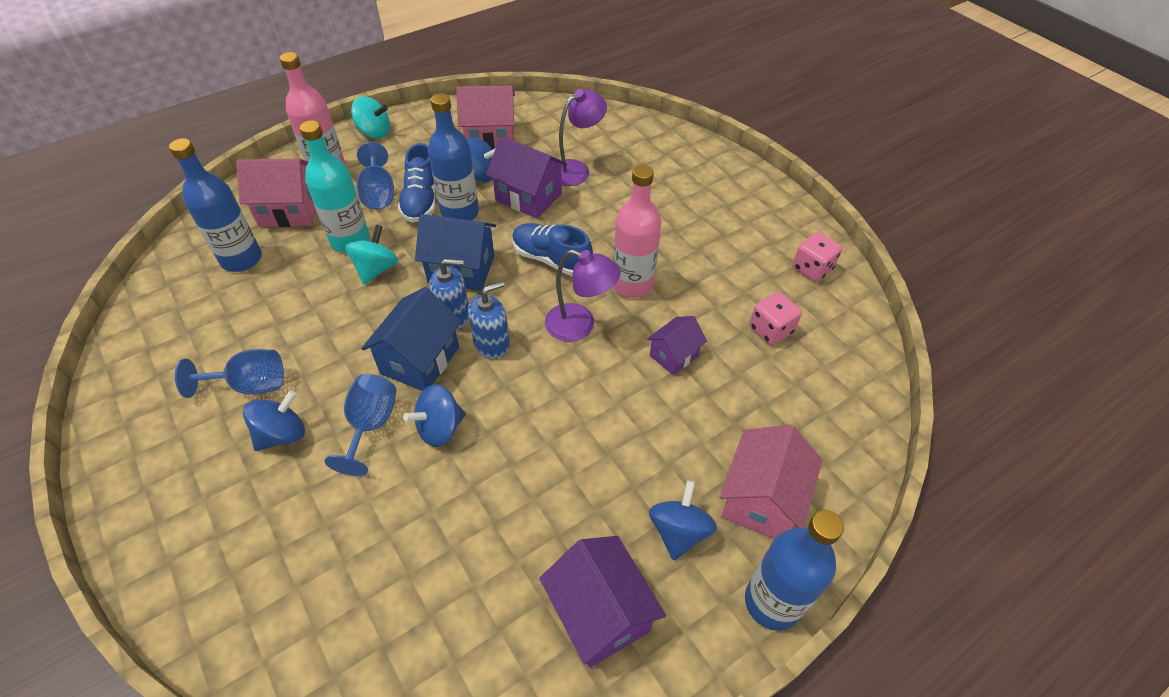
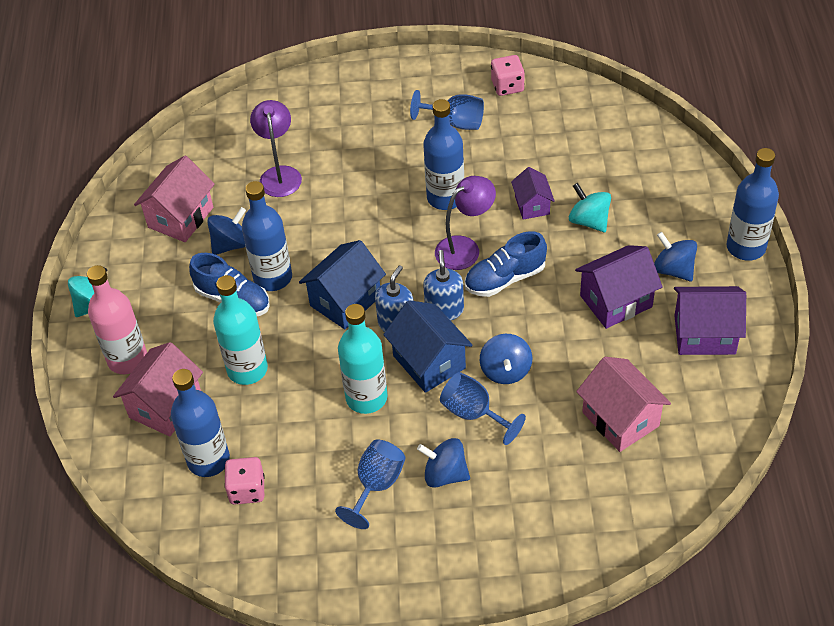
camera: 55 degrees left, 0 degrees up
blue spinning top [243,390,305,451] -> blue spinning top turned 60 degrees counterclockwise [417,438,470,488]
turquoise spinning top [345,225,398,285] -> turquoise spinning top moved to [569,183,611,233]
blue goblet [356,142,394,209] -> blue goblet moved to [410,90,484,130]
purple house [486,136,567,218] -> purple house moved to [575,245,663,329]
blue shoe [512,223,593,276] -> blue shoe moved to [465,231,547,297]
pink bottle [613,165,661,298] -> blue bottle [423,99,464,210]
pink house [720,425,823,539] -> pink house moved to [576,357,671,452]
pink dice [749,292,802,345] -> pink dice moved to [224,457,265,505]
none -> turquoise bottle [338,304,388,414]

